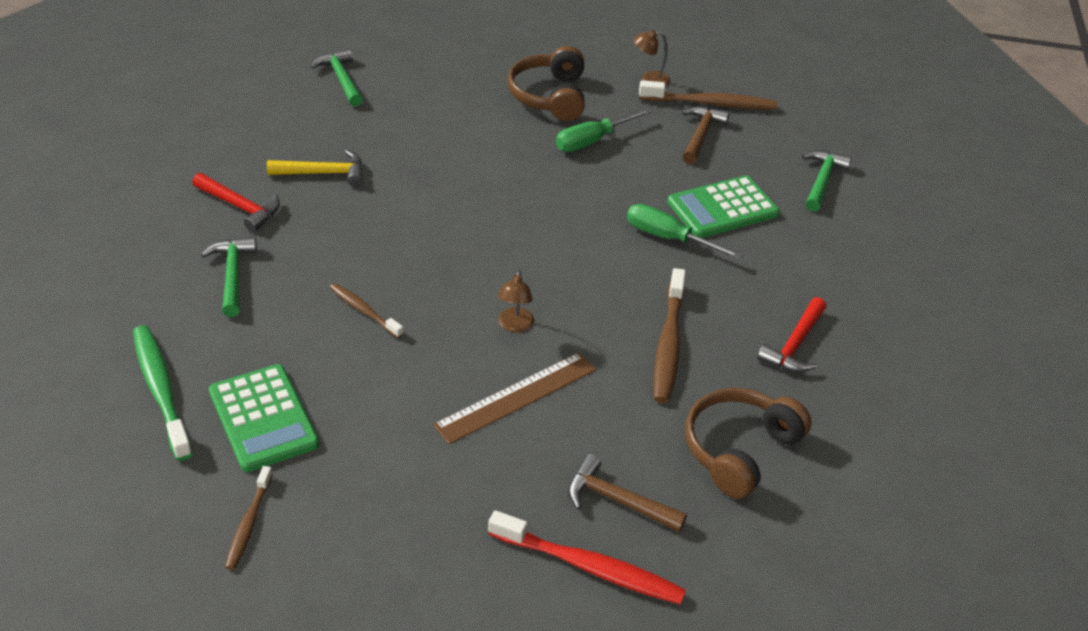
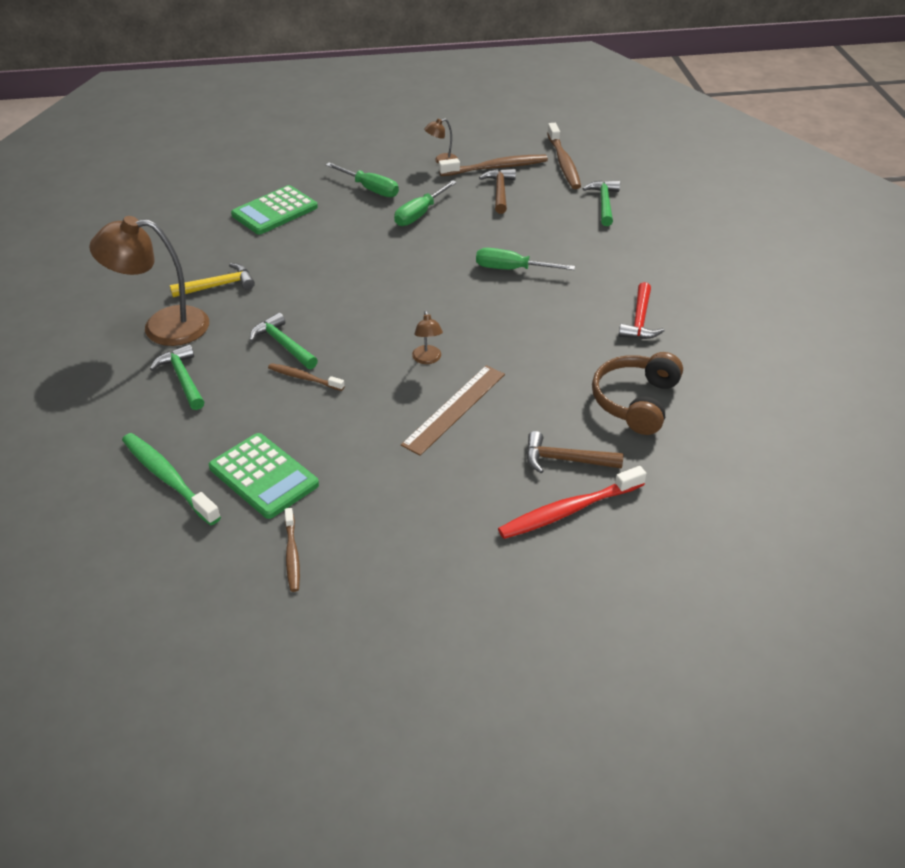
camera: 15 degrees left, 0 degrees up
red hammer [192,173,280,232] -> brown lamp [89,216,209,346]
green hammer [311,49,363,107] -> green hammer moved to [250,313,318,369]
red toothbrush [488,510,686,605] -> red toothbrush turned 150 degrees clockwise [498,466,647,539]
brown headphones [507,46,585,121] -> green screwdriver [326,163,399,197]
brown toothbrush [654,268,686,403] -> brown toothbrush moved to [547,123,581,189]
green calculator [667,175,779,238] -> green calculator moved to [231,185,318,235]

